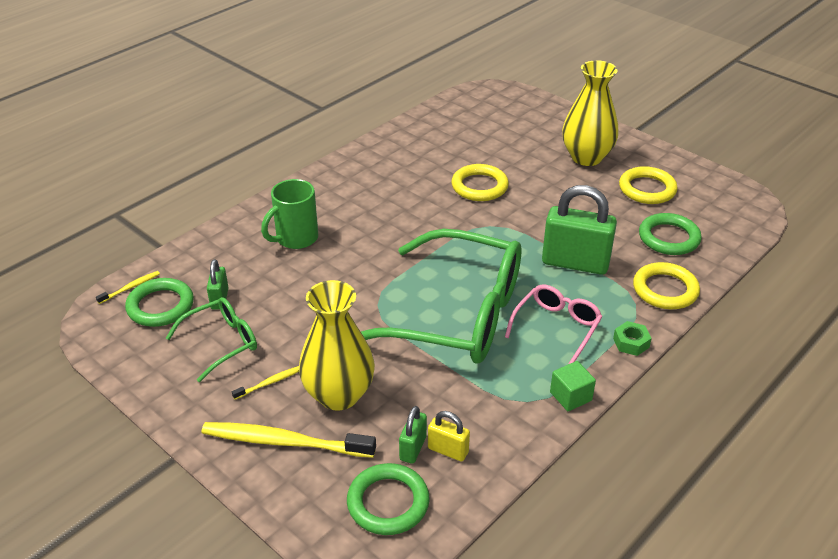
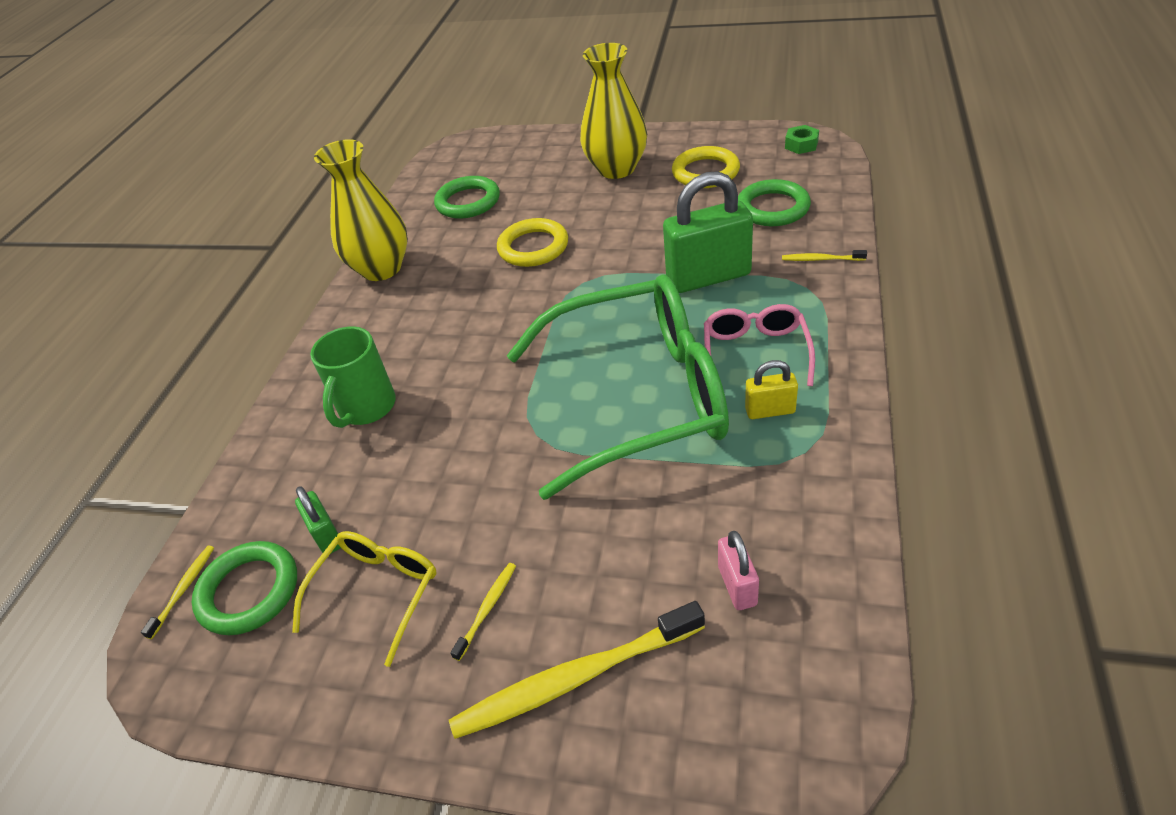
camera: 25 degrees left, 5 degrees up
green glasses [166,297,257,382] -> yellow glasses [292,531,437,667]
yellow vase [299,280,375,411] -> yellow vase moved to [314,139,408,281]
green ring [347,463,429,535] -> green ring moved to [434,176,500,219]
green padlock [399,406,427,464] -> pink padlock [718,531,759,610]
yellow padlock [428,411,470,462] -> yellow padlock moved to [745,360,798,419]
green cube [550,361,596,411] -> none
green nut [613,321,652,356] -> green nut moved to [785,125,819,154]
yellow ring [633,262,700,309] -> yellow toothbrush [782,250,867,261]

